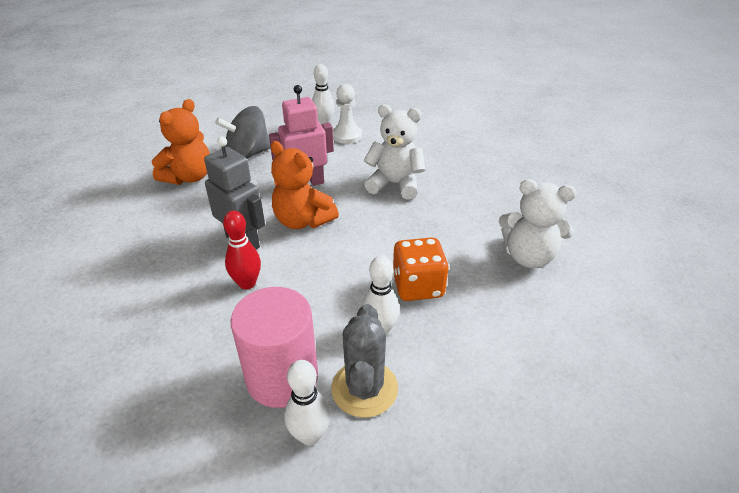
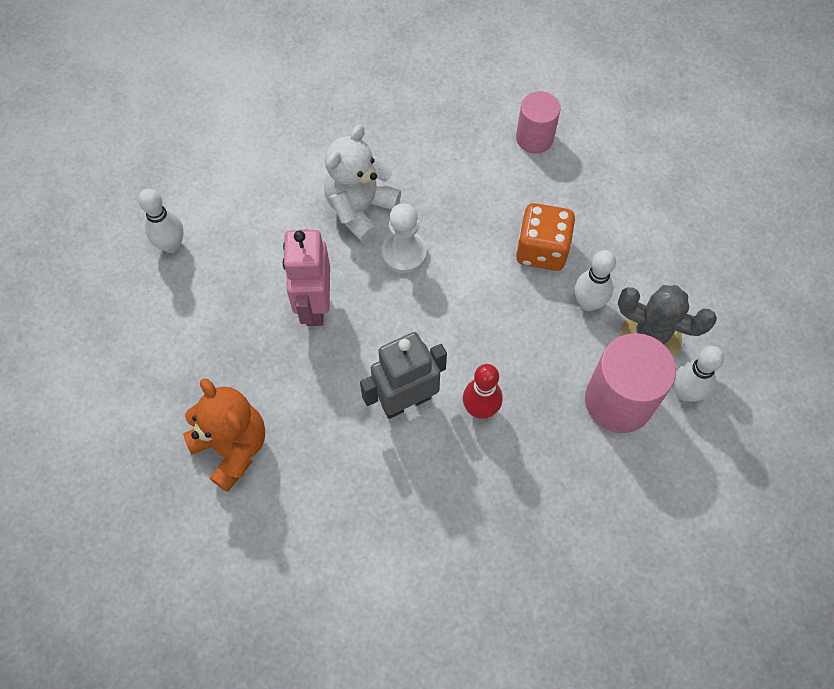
camera: 70 degrees left, 25 degrees up
grey spinning top [215,106,271,159] -> none
orange teddy bear [271,141,339,229] -> none
white pawn [333,84,362,144] -> white pawn moved to [382,203,427,273]
white teddy bear [499,179,576,268] -> pink cylinder [516,91,561,153]

